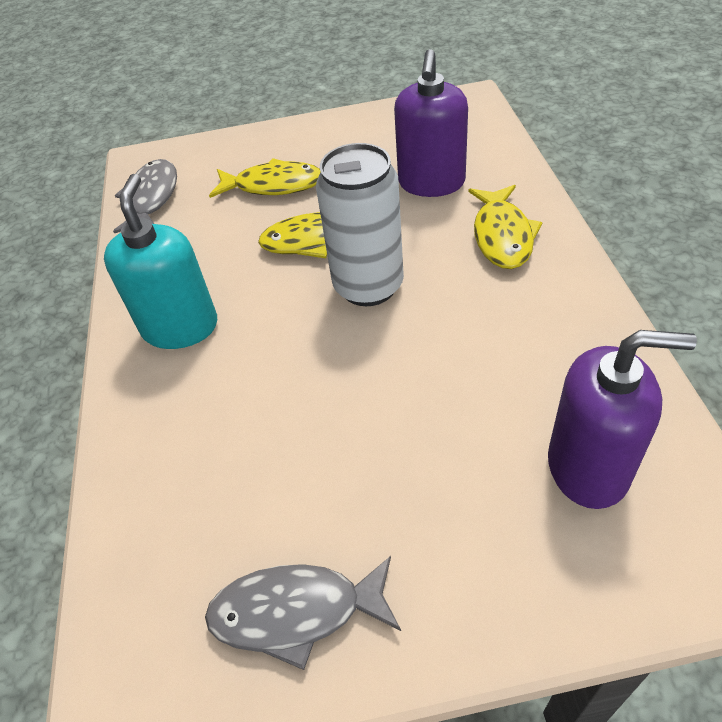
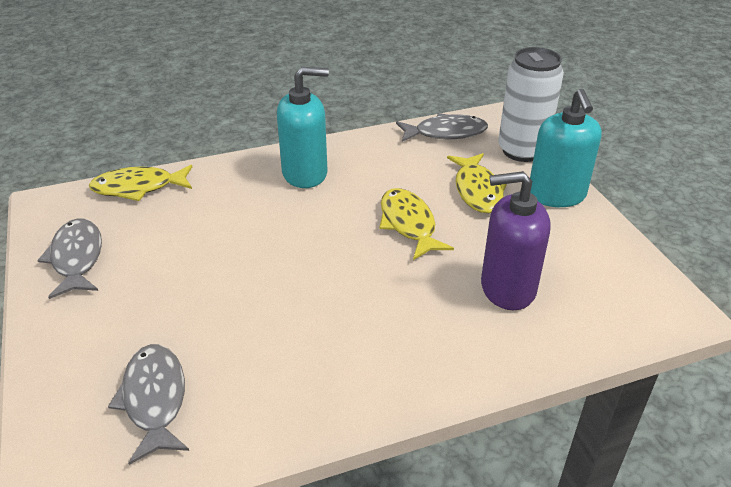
camera: 75 degrees right, 10 degrees down
white can [316,143,404,306] -> white can moved to [498,47,564,162]
yellow fish [468,185,542,269] -> yellow fish moved to [89,165,192,201]
purple soap dispenser [548,330,697,509] -> grey fish [108,344,189,465]
none -> turquoise soap dispenser [530,88,602,207]

